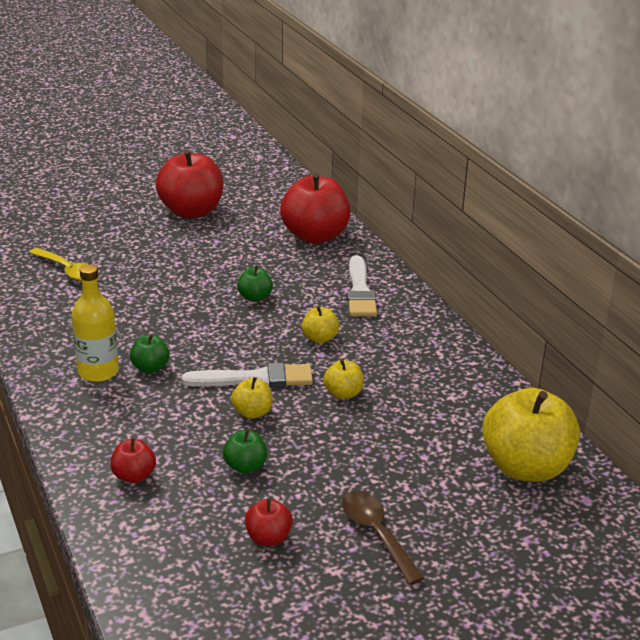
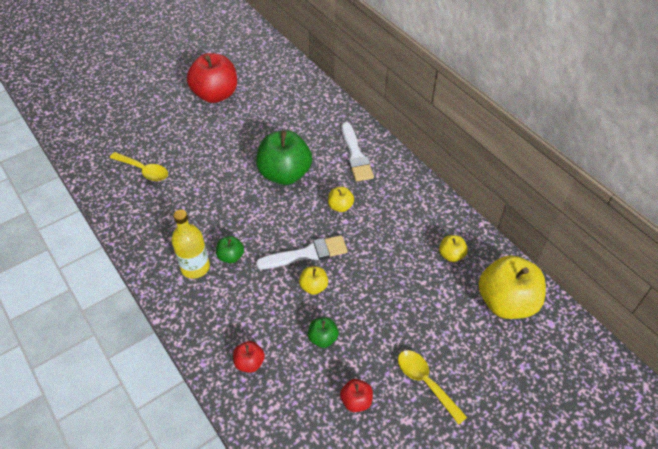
camera: 10 degrees left, 20 degrees up
green apple [237,265,273,302] -> green apple [256,130,312,185], size x2.17
red apple [280,173,350,244] -> none
yellow apple [323,359,364,399] -> yellow apple moved to [439,235,468,262]
brown spoon [342,491,425,585] -> yellow spoon [398,350,467,425]

